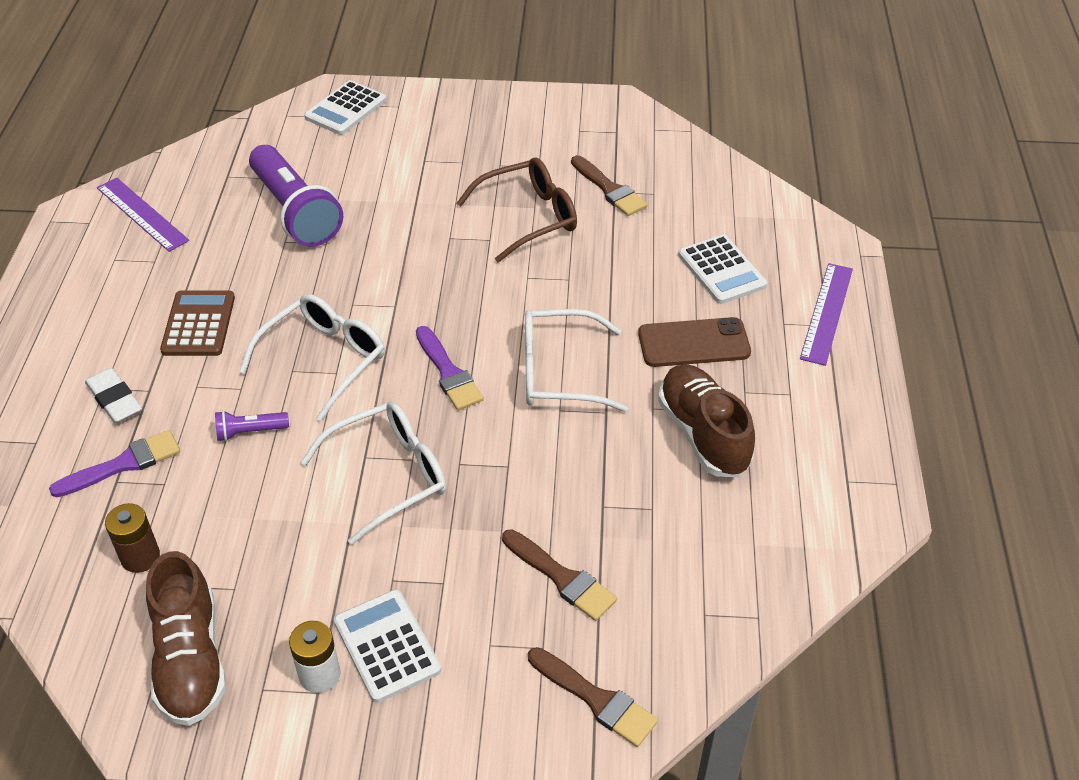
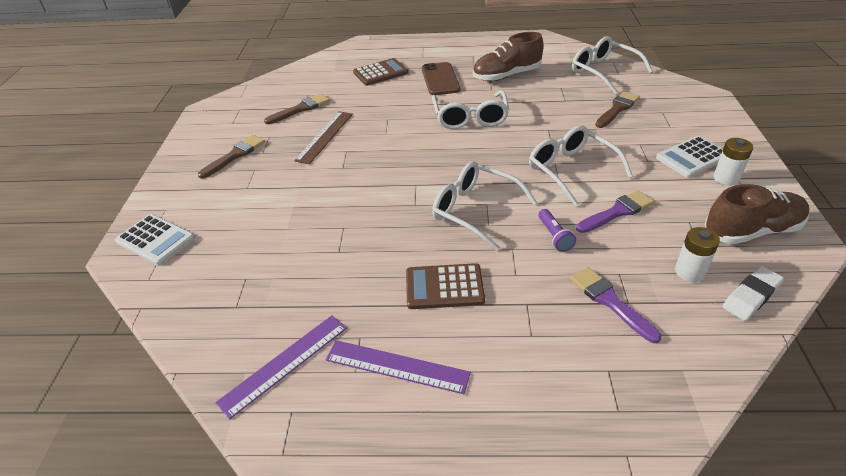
camera: 90 degrees left, 5 degrees down
white eraser [85,368,142,423] -> white eraser moved to [722,266,784,321]
brown battery [105,503,160,573] -> white battery [675,227,720,282]
purple flashlight [249,145,343,247] -> none
purple brush [416,326,484,410] -> purple brush moved to [576,190,654,233]
brown glasses [457,158,577,262] -> brown ruler [294,111,353,164]
brown brush [528,647,658,747] -> brown brush moved to [198,135,265,179]
white calculator [678,234,767,304] -> brown calculator [353,58,409,86]
purple ruler [800,263,853,366] -> purple ruler moved to [326,340,471,394]
none -> white glasses [572,36,653,94]

